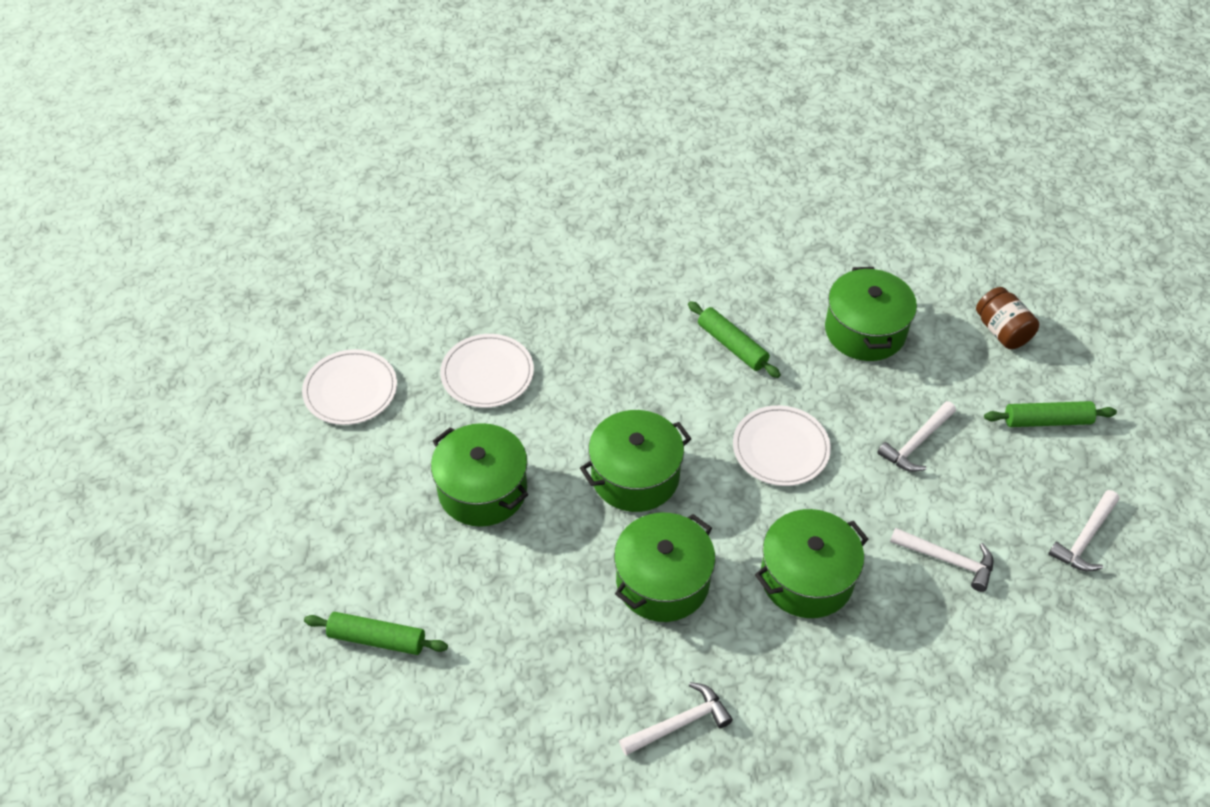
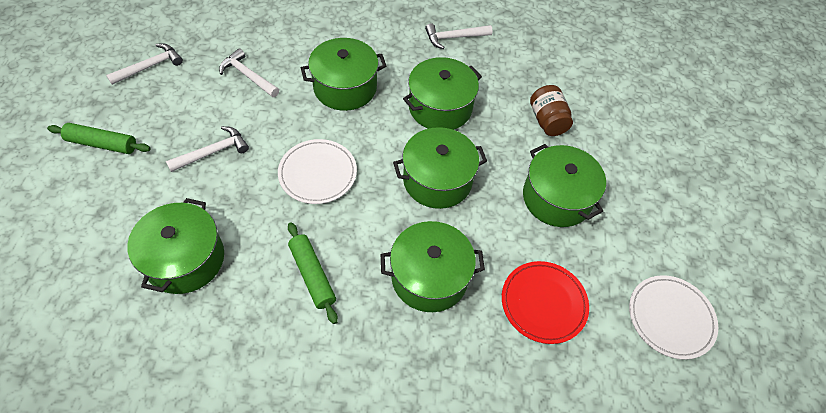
camera: 170 degrees left, 5 degrees up
green rolling pin [304,612,448,655] -> none
white plate [440,334,534,408] -> red plate [502,261,589,344]
brown jar [976,287,1039,349] -> brown jar moved to [530,85,573,136]
none -> green pot [381,221,485,312]

